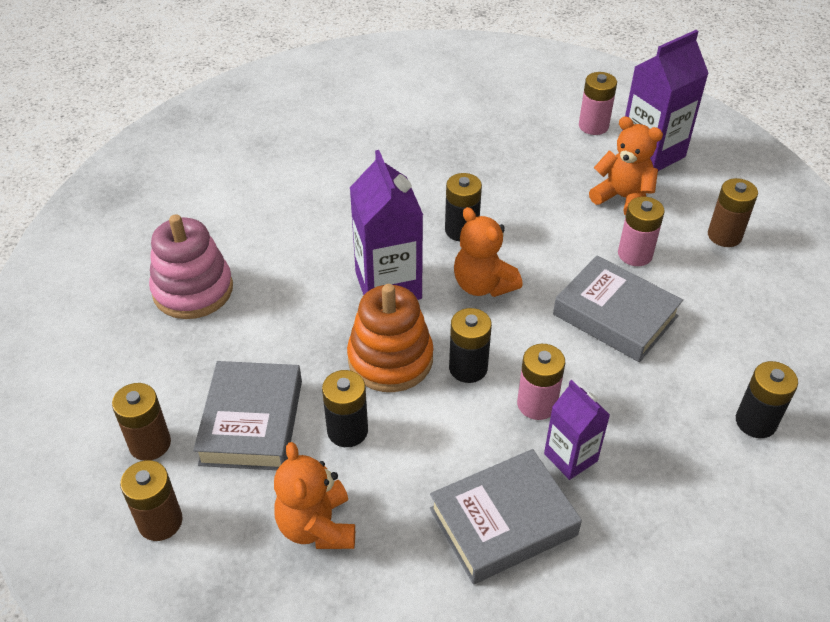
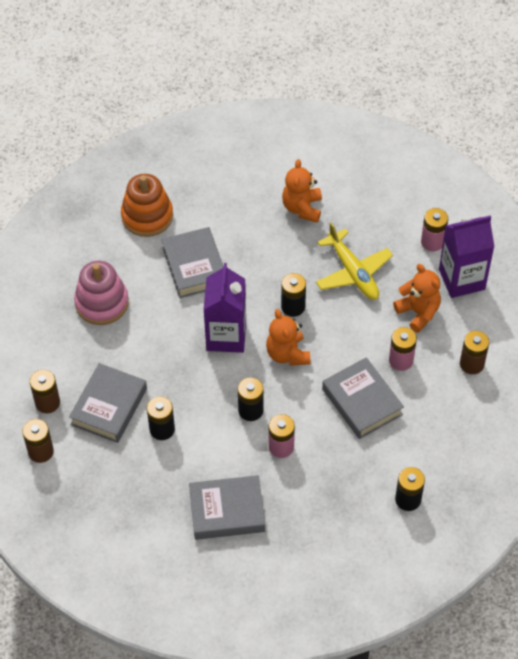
camera: 20 degrees right, 10 degrees up
orange teddy bear [274,442,355,549] -> orange teddy bear moved to [282,159,322,223]
orange stacking toy [347,284,434,392] -> orange stacking toy moved to [121,174,173,237]
purple carton [544,380,610,480] -> none
none -> grey book [162,227,224,298]
none -> yellow plane [316,222,393,300]

